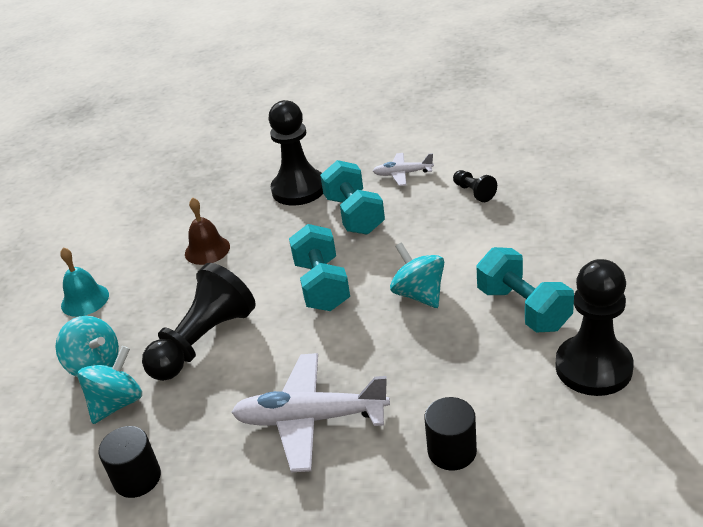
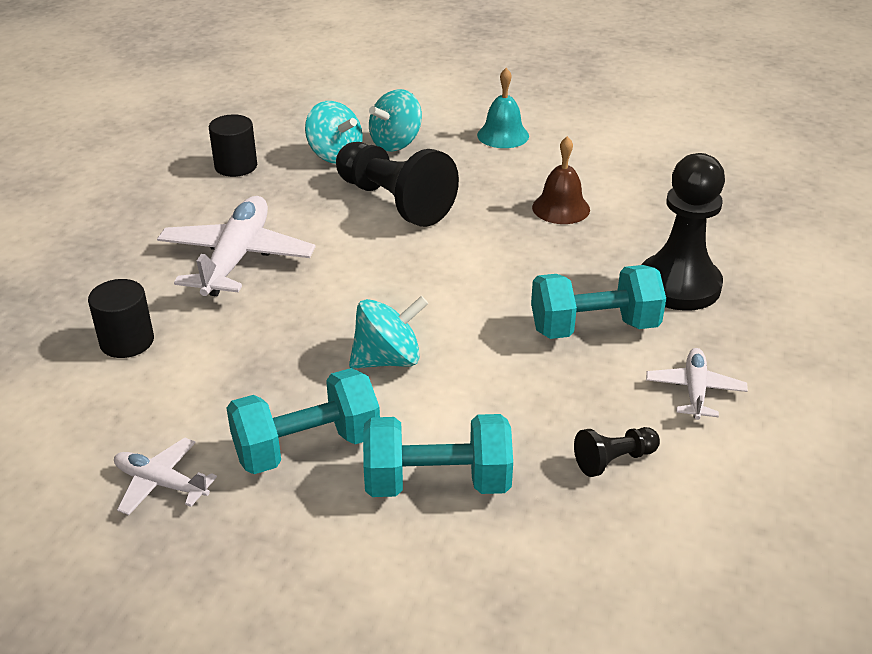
camera: 95 degrees right, 0 degrees up
turquoise dumbbell [289,224,350,311] -> turquoise dumbbell moved to [363,414,513,497]
black pawn [555,259,634,396] -> white plane [114,438,217,515]

